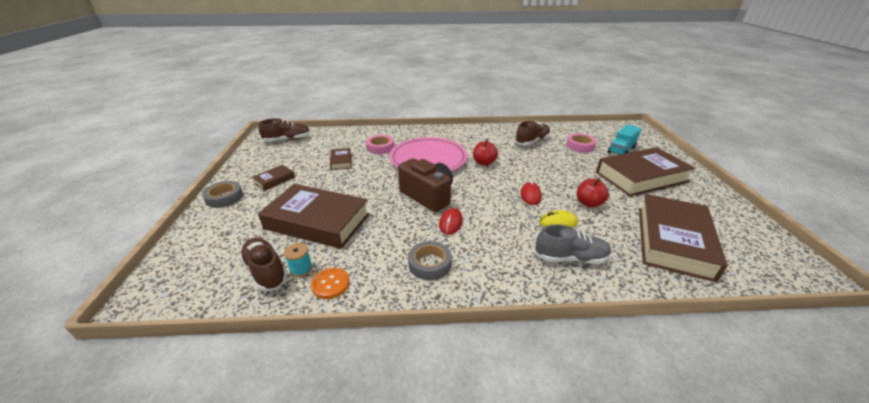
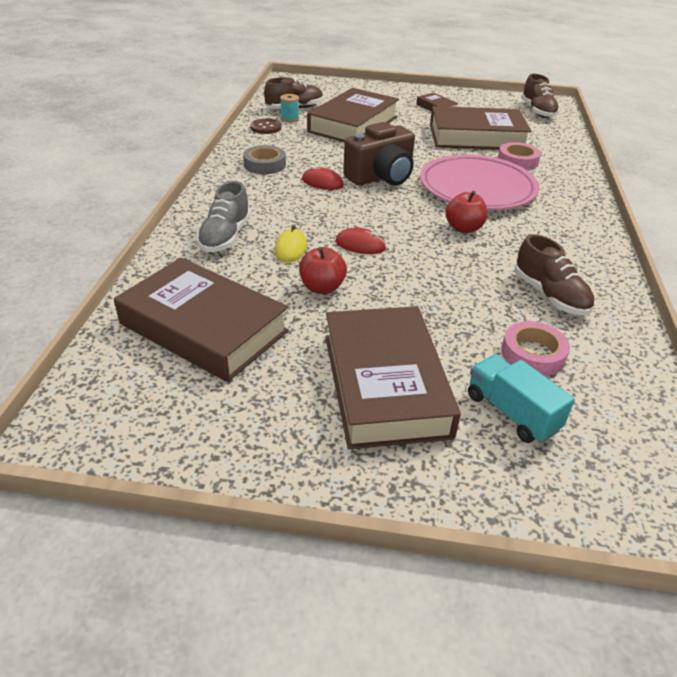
camera: 100 degrees right, 5 degrees up
grey tape [202,181,243,208] -> none
orange button [311,268,350,299] -> brown button [250,118,282,134]
brown book [330,148,351,170] -> brown book [430,106,531,150], size x2.26

